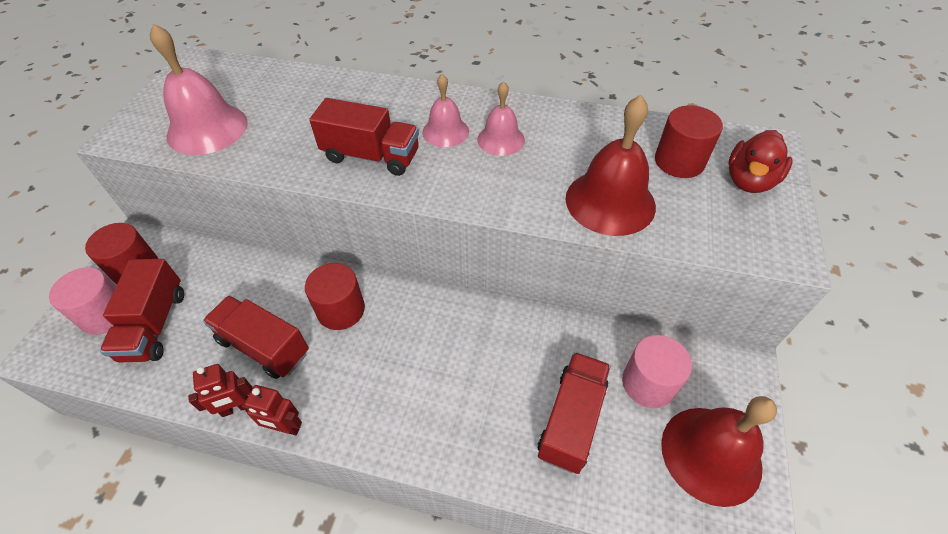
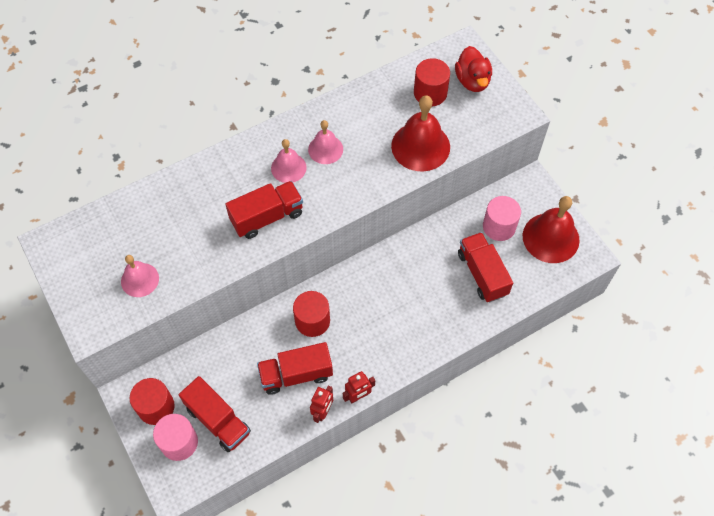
camera: 45 degrees left, 10 degrees up
pink bell [150,23,248,155] -> pink bell [121,255,159,297], size x0.59

